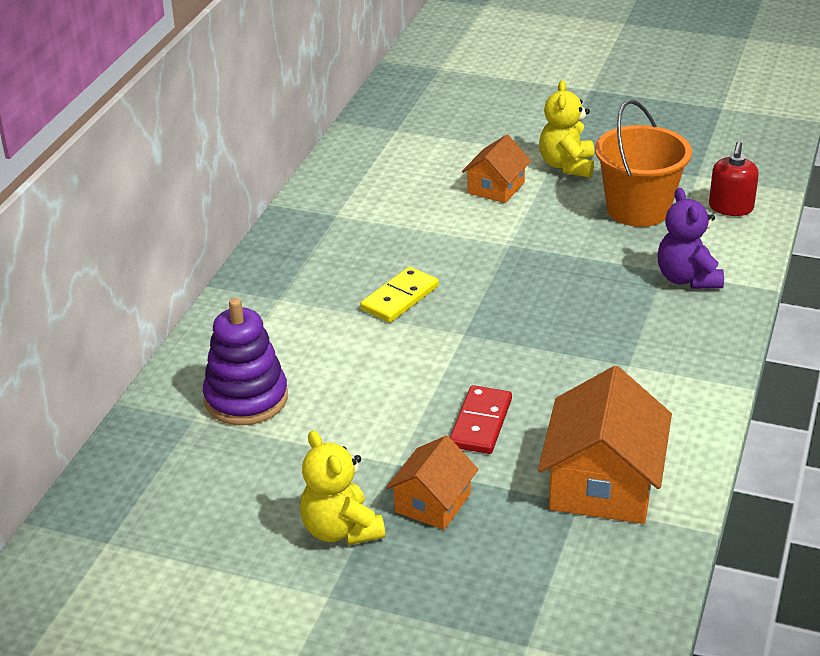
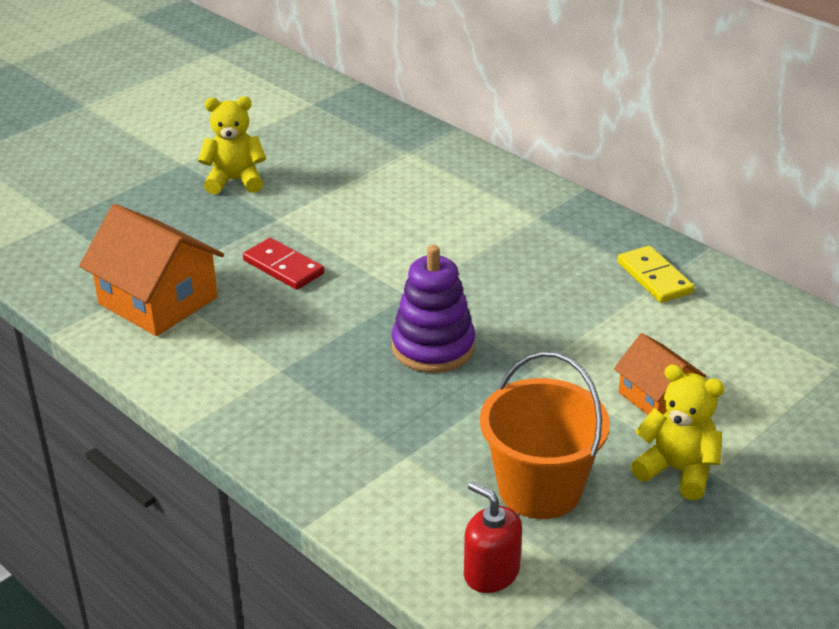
camera: 115 degrees right, 0 degrees up
purple stacking toy [203,298,288,425] -> purple stacking toy moved to [392,245,475,373]
yellow domino [360,267,439,323] -> yellow domino moved to [617,246,694,303]
orange house [386,435,479,530] -> none
purple teddy bear [657,188,724,289] -> none

